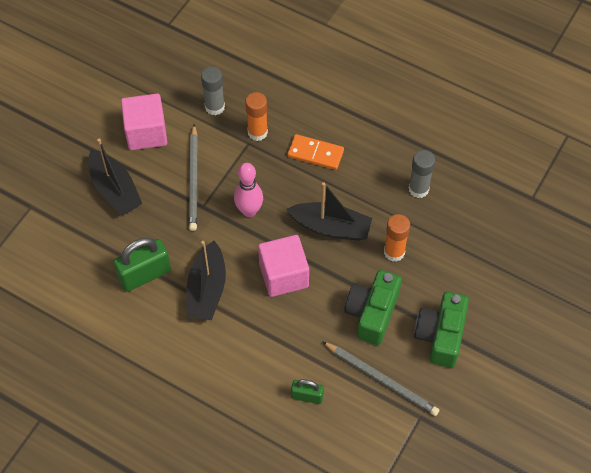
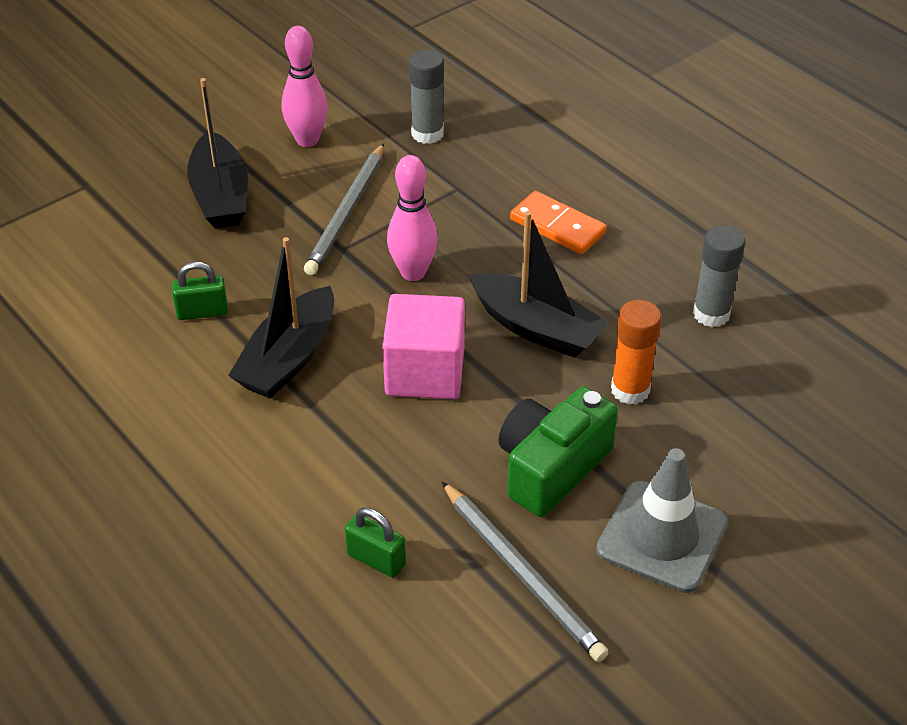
camera: 20 degrees right, 15 degrees down
green padlock [113,237,171,292] -> green padlock [172,262,228,320], size x0.57
pink cube [121,93,167,150] -> pink bowling pin [282,26,328,147]
orange glue stick [245,92,268,141] -> none
green camera [414,292,469,368] -> grey traffic cone [596,448,728,593]

